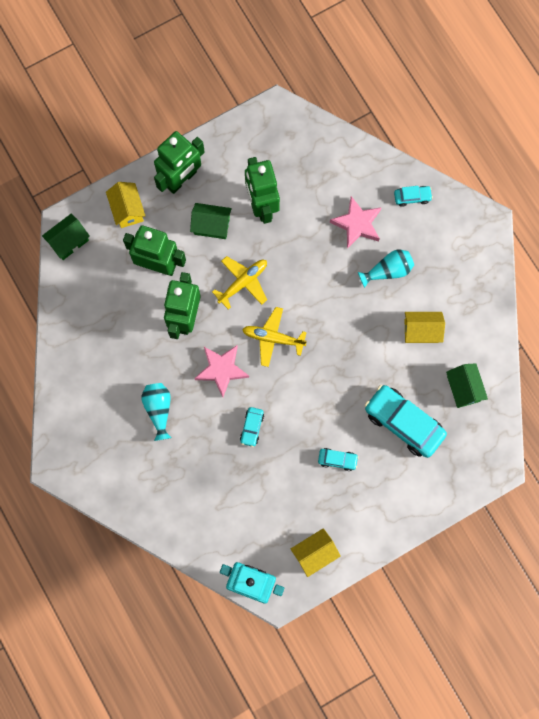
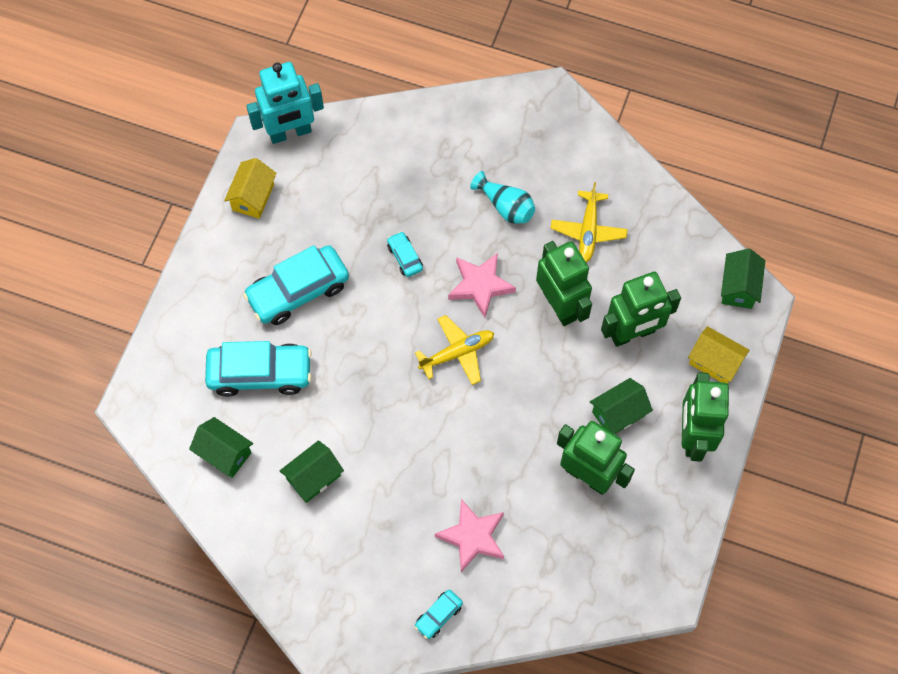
camera: 140 degrees right, 10 degrees down
yellow plane [212,256,267,309] -> yellow plane moved to [551,182,627,262]
turquoise car [318,448,359,471] -> turquoise car [243,245,349,325], size x2.13
turquoise vase [358,249,414,288] -> none
yellow house [405,312,445,343] -> green house [280,440,344,503]

